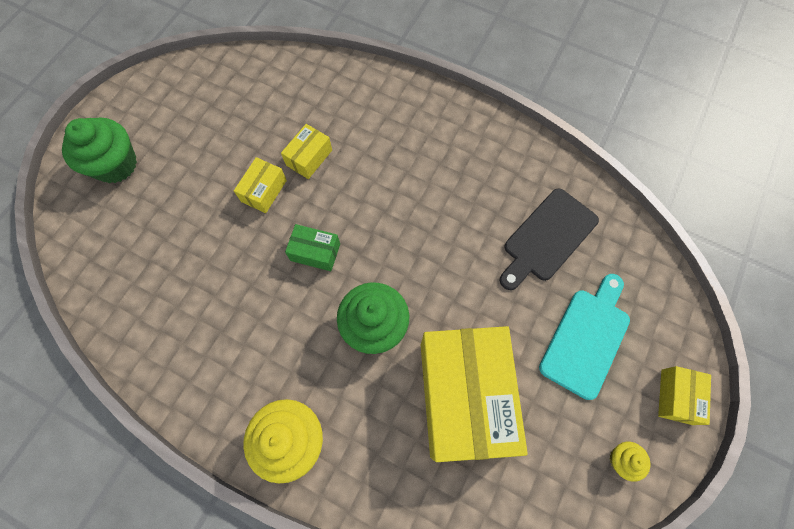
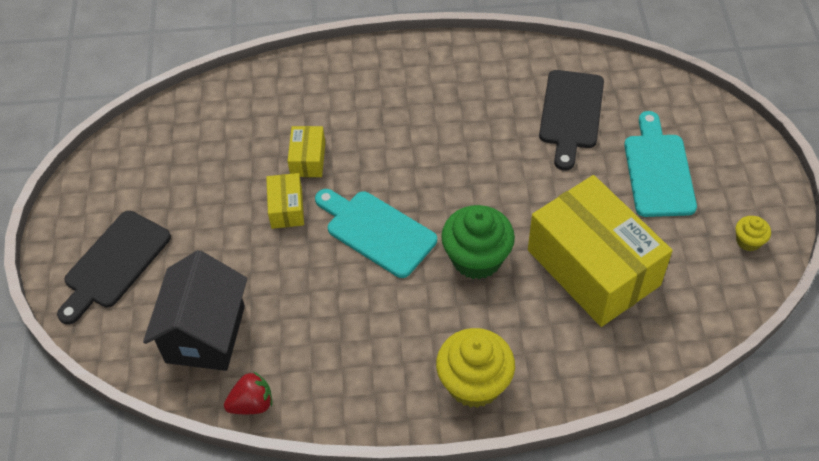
camera: 30 degrees left, 15 degrees down
green cupcake [62,118,137,183] -> black cutting board [57,211,171,325]
green box [285,224,340,271] -> turquoise cutting board [315,189,437,278]
yellow box [658,366,711,425] -> none
none -> black house [143,250,247,371]
none -> red strawberry [224,371,272,414]

